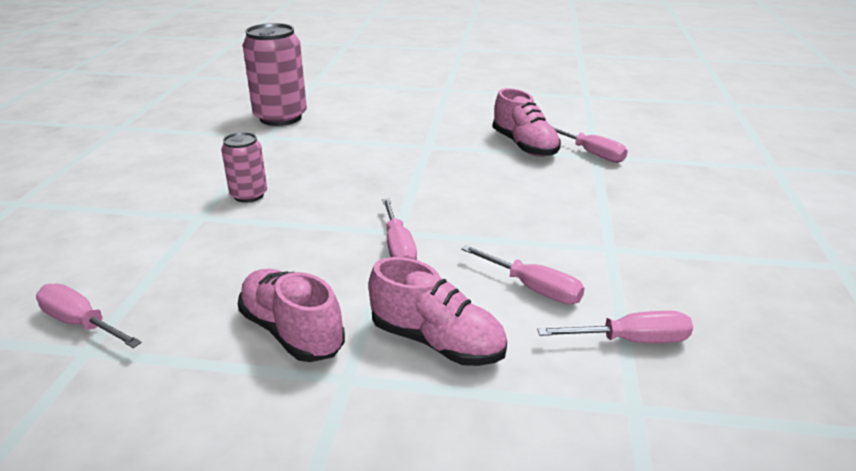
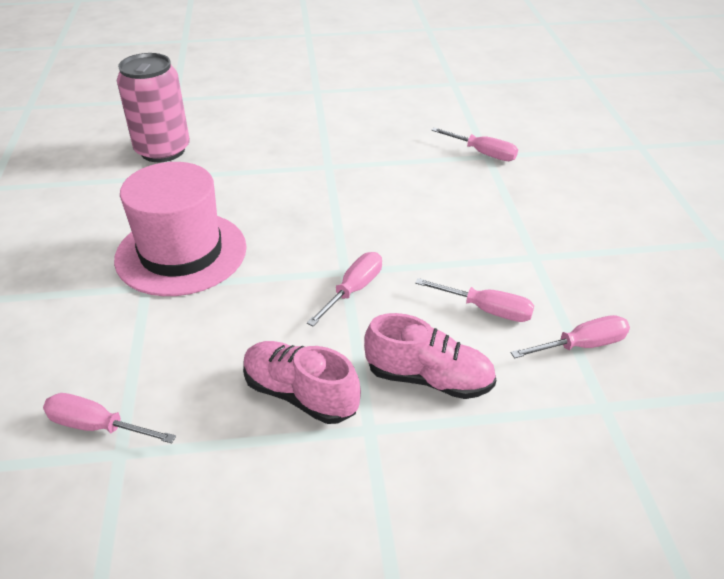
camera: 15 degrees left, 10 degrees up
pink can [221,132,267,203] -> pink hat [114,162,247,296]
pink screwdriver [382,198,417,260] -> pink screwdriver turned 120 degrees counterclockwise [307,252,382,326]
pink shoe [493,88,561,157] -> none

